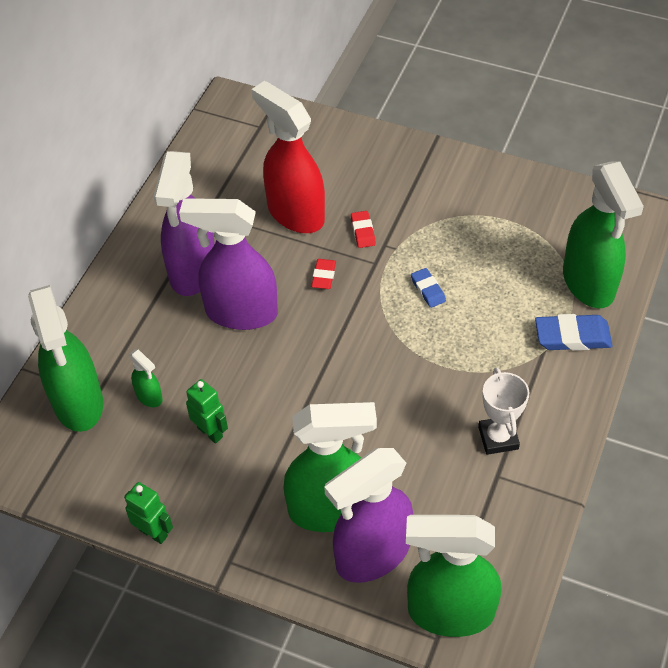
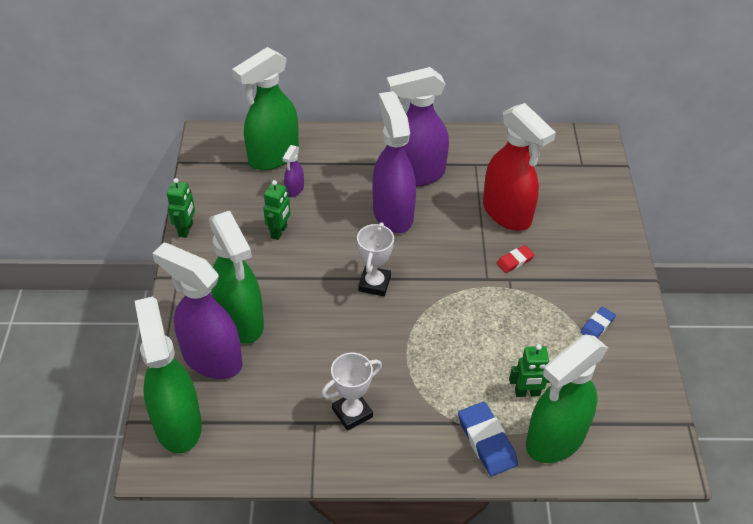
camera: 65 degrees right, 5 degrees down
green spray bottle [129,349,163,407] -> purple spray bottle [283,145,304,197]
red spray bottle [252,81,325,233] -> red spray bottle turned 120 degrees clockwise [483,103,556,231]
red eraser [311,259,336,289] -> none
blue eraser [411,268,446,308] -> blue eraser moved to [580,307,616,338]
none -> white trophy [357,222,394,296]
none -> green robot [509,344,550,397]

